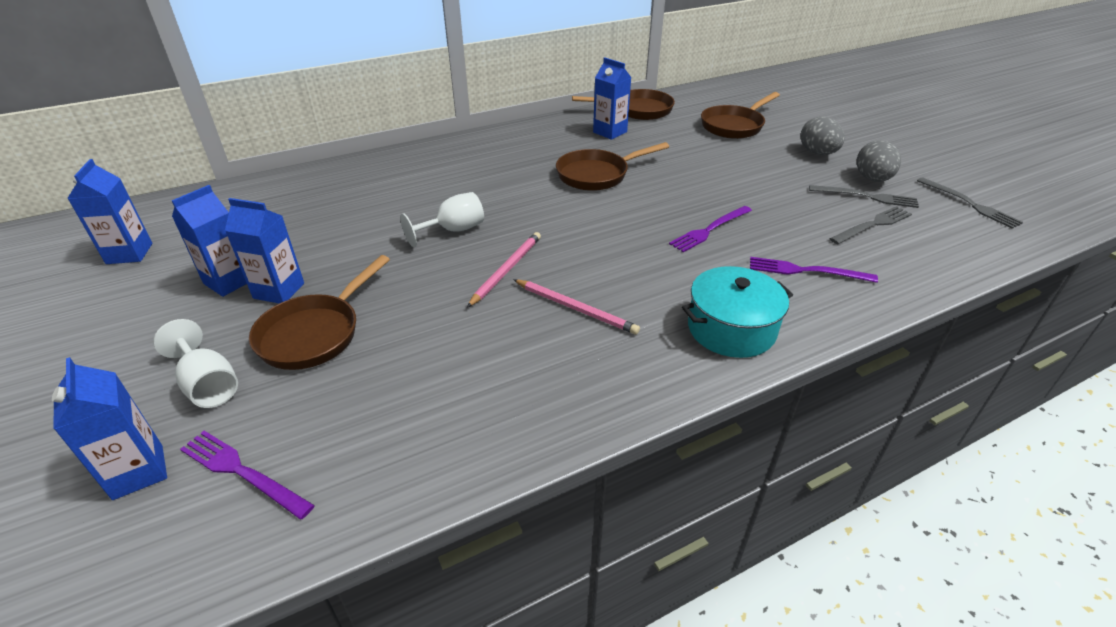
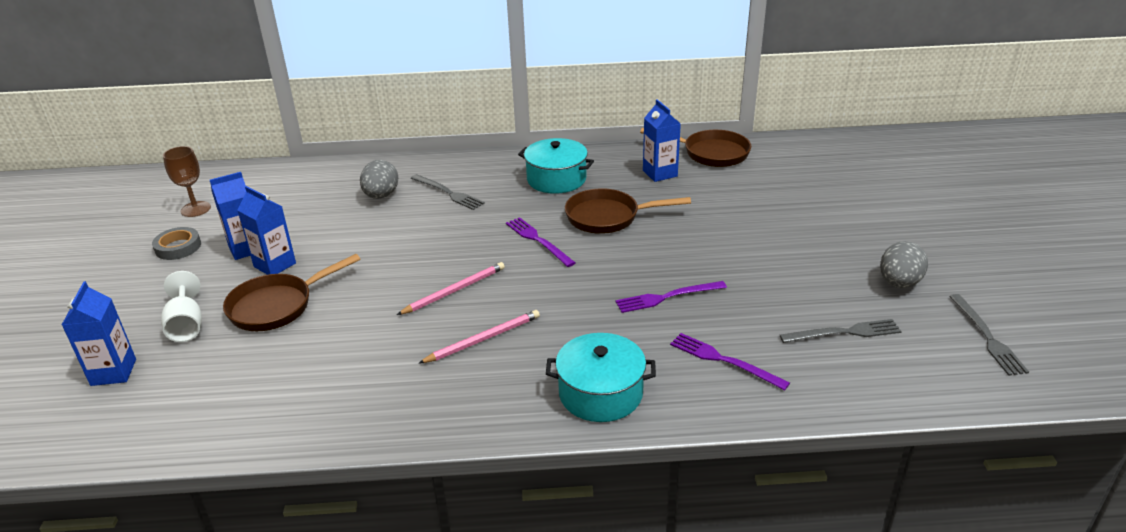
camera: 25 degrees right, 5 degrees down
blue carton [67,159,152,264] -> brown goblet [163,146,211,217]
purple fork [180,431,315,520] -> purple fork moved to [506,217,576,267]
white goblet [400,192,484,247] -> none
pink pencil [513,279,640,335] -> pink pencil turned 90 degrees counterclockwise [418,310,540,364]
brown pan [701,92,780,139] -> none
grey egg [800,117,845,155] -> grey egg moved to [360,160,398,199]
grey fork [809,185,919,208] -> grey fork moved to [411,174,485,210]
none -> grey tape [152,227,201,260]
none -> turquoise pot [518,138,594,194]

